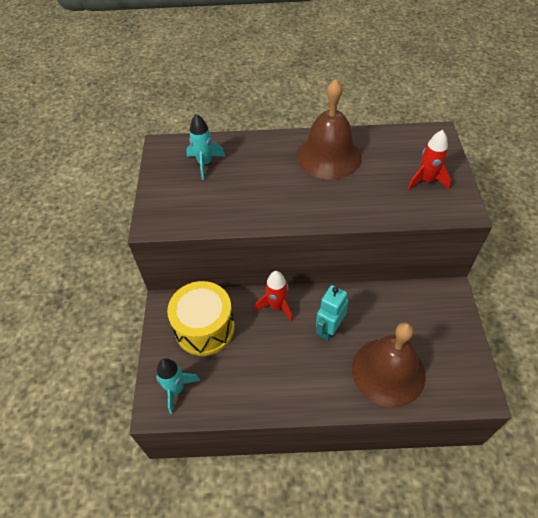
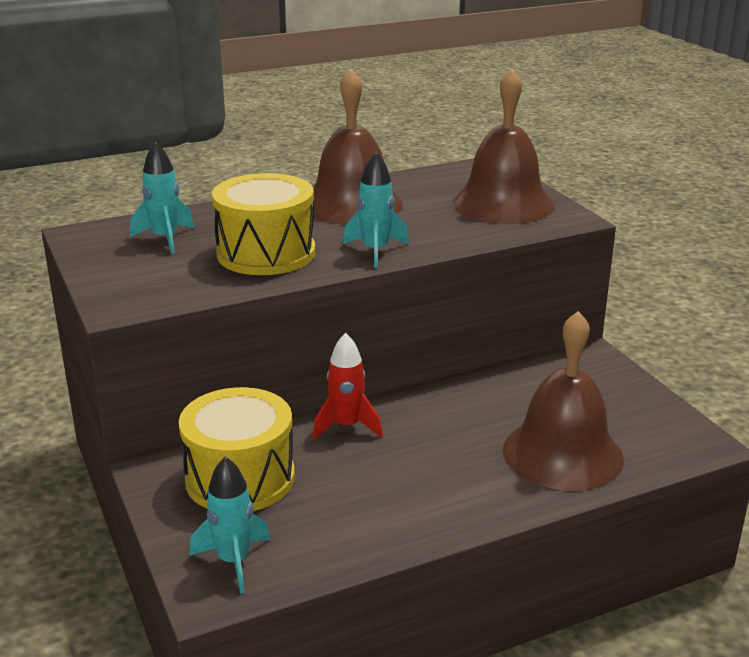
camera: 25 degrees left, 25 degrees down
turquoise robot [316,285,349,341] -> none
red rocket [408,130,451,190] -> brown bell [453,68,554,224]
none -> yellow drum [212,173,315,275]
none -> turquoise rocket [343,152,409,268]

